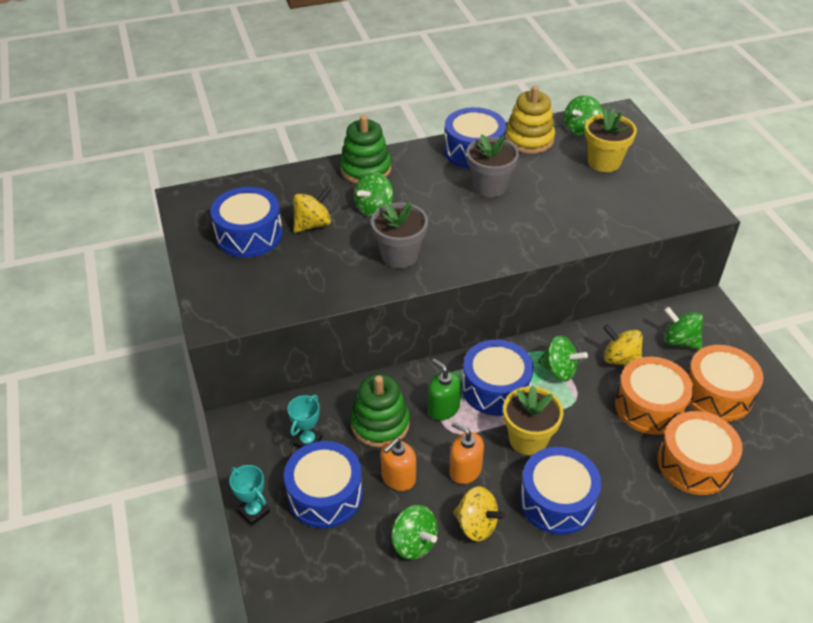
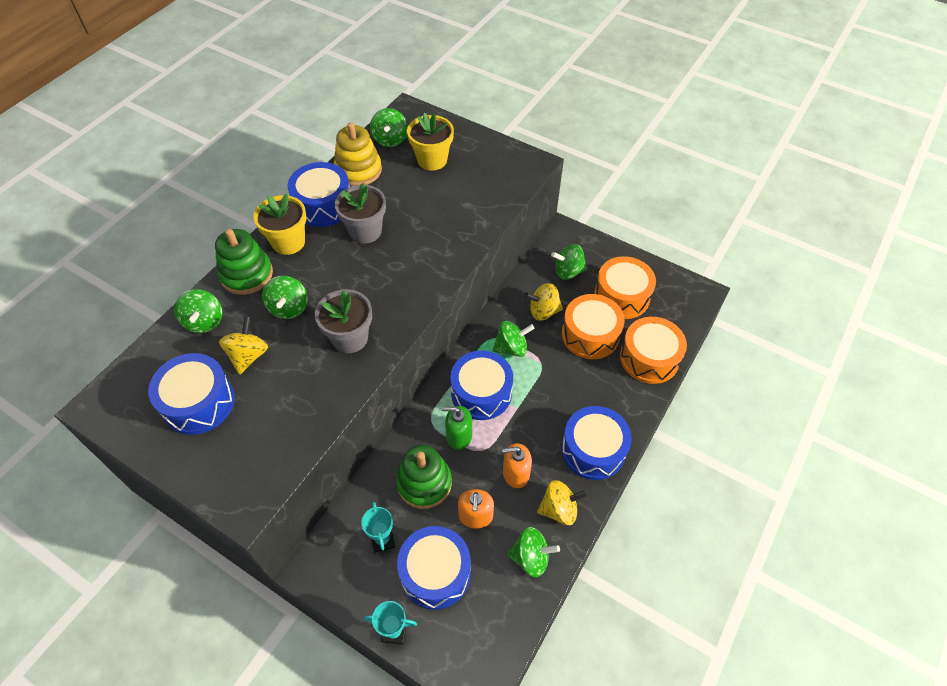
camera: 40 degrees left, 10 degrees up
yellow flower pot [503,386,564,455] -> yellow flower pot moved to [253,194,307,255]
none -> green spinning top [174,289,222,333]

